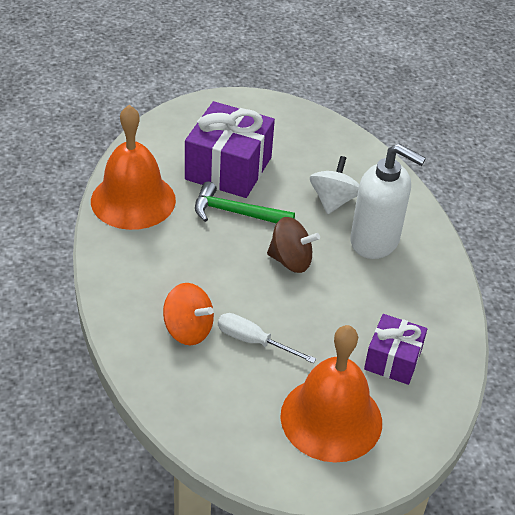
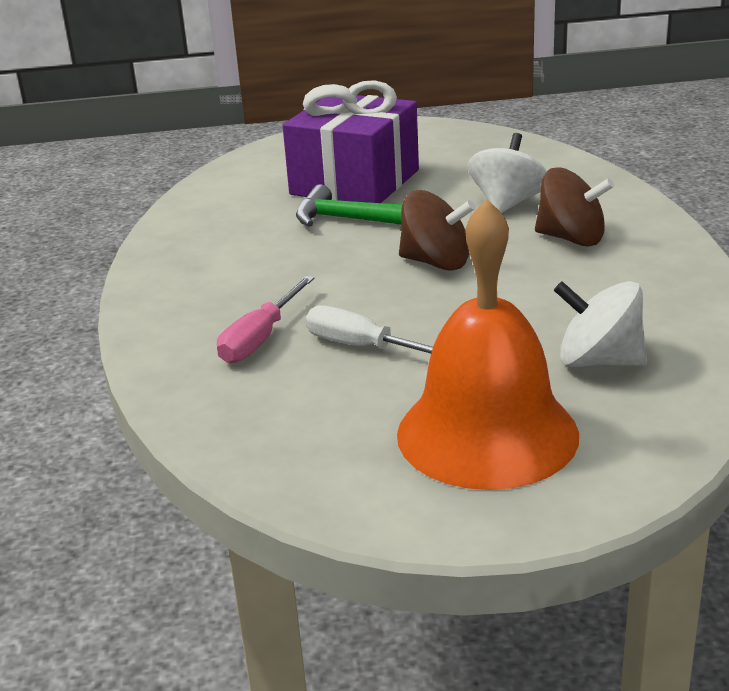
camera: 10 degrees right, 15 degrees down
orange bell [91,105,176,230] -> none
orange spinning top [163,283,214,345] -> pink screwdriver [217,276,314,363]
white soap dispenser [350,144,426,259] -> brown spinning top [535,167,614,246]
purple gift [364,314,427,385] -> white spinning top [554,281,647,367]

